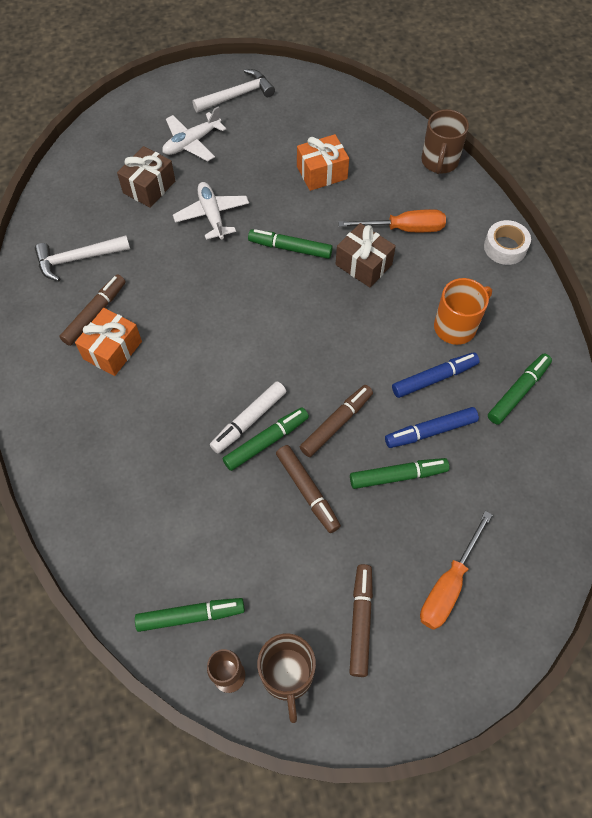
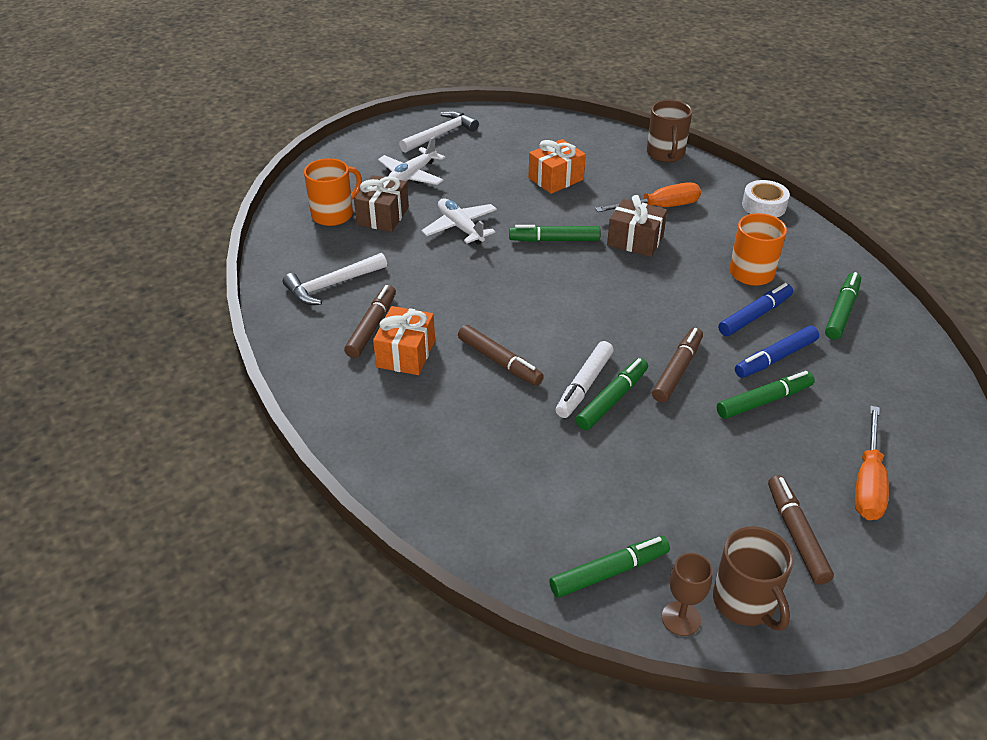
camera: 15 degrees left, 20 degrees down
brown marker [276,445,341,533] -> brown marker moved to [458,325,544,386]
none -> orange mug [304,158,362,226]

